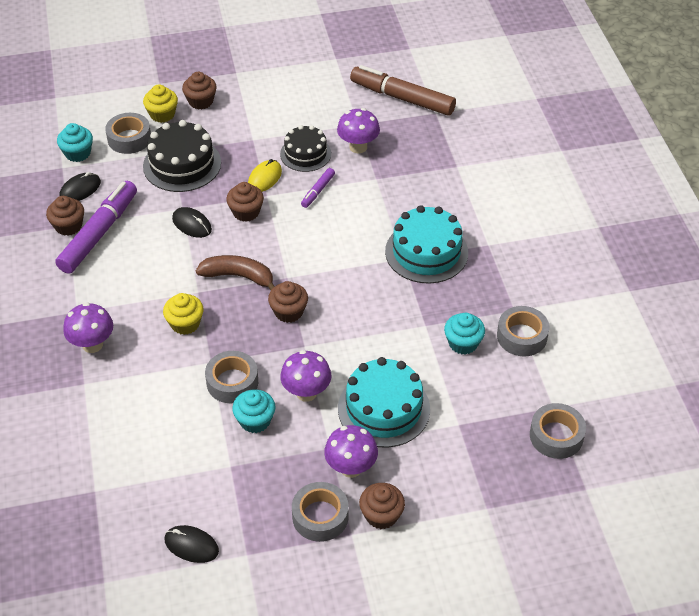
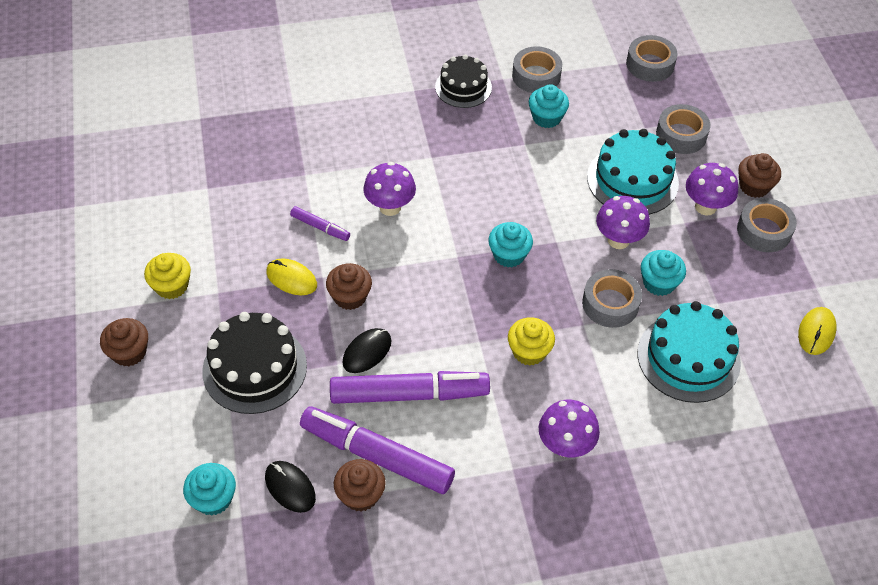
camera: 90 degrees left, 5 degrees up
grey tape [105,113,151,154] -> grey tape moved to [656,104,711,154]
yellow cupcake [143,84,178,123] -> yellow cupcake moved to [144,253,191,299]
black mouse [164,525,219,563] -> yellow mouse [798,307,837,355]
brown banana [196,255,275,290] -> none
brown cupcake [268,281,308,323] -> turquoise cupcake [488,222,533,267]
black cake [280,125,331,172] -> black cake moved to [435,54,492,108]
purple mushroom [337,108,380,153] -> purple mushroom moved to [363,162,416,216]
brown marker [350,65,456,116] -> none
turquoise cake [385,205,468,284] -> turquoise cake moved to [638,301,741,403]
none -> purple marker [330,371,490,404]

